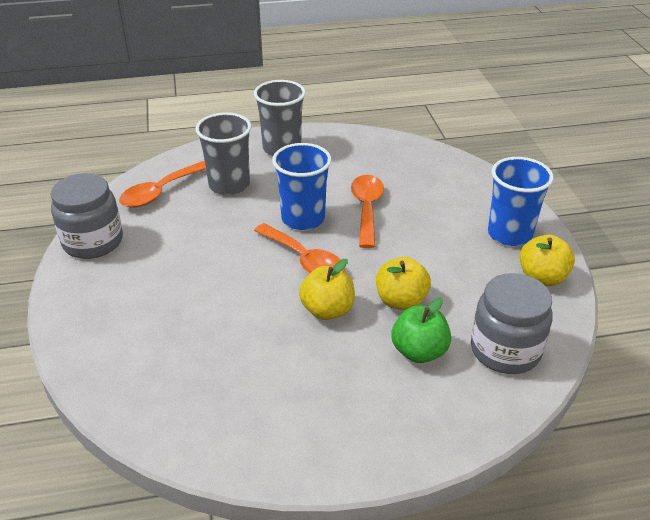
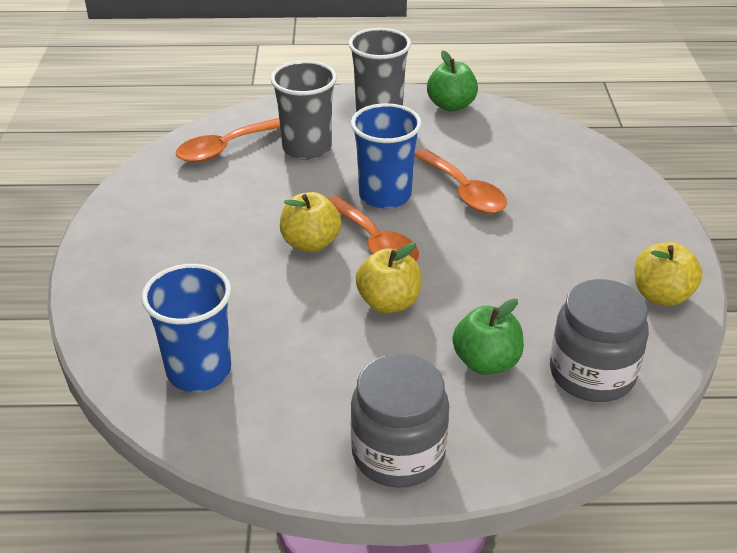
camera: 10 degrees right, 0 degrees up
grey jar [50,173,123,259] -> grey jar moved to [350,353,449,488]
orange spoon [351,175,384,248] -> orange spoon turned 135 degrees clockwise [415,149,507,213]
yellow apple [376,257,431,310] -> yellow apple moved to [280,192,341,252]
blue cup [488,157,554,246] -> blue cup moved to [141,264,231,392]
none -> green apple [427,50,478,112]

